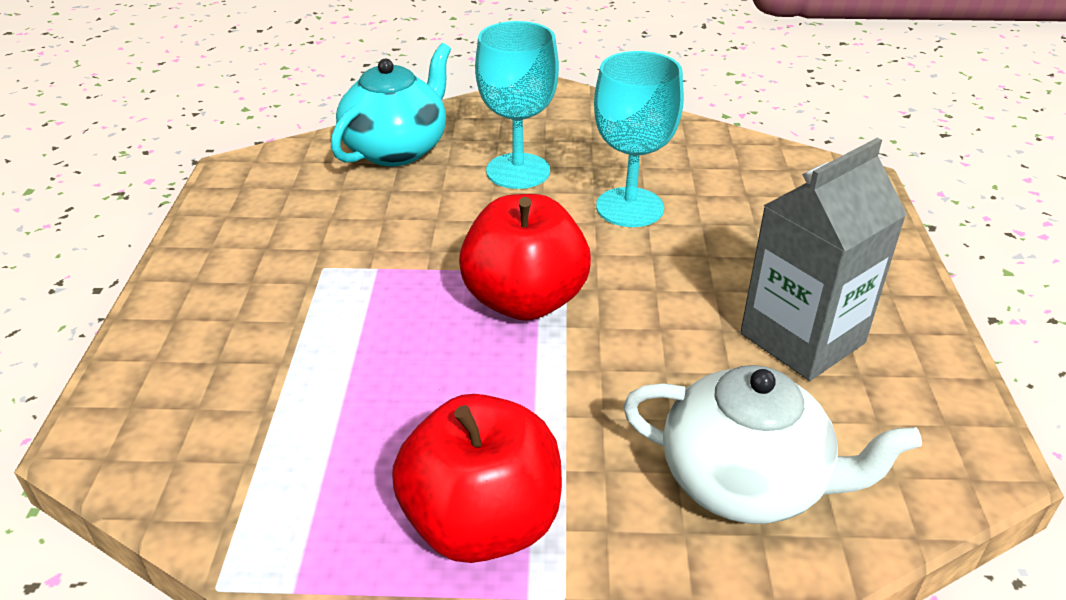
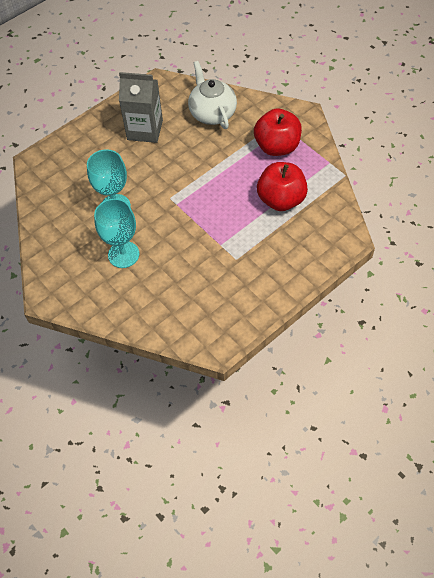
camera: 130 degrees left, 20 degrees up
turquoise teapot [331,43,451,166] -> none
red apple [459,194,591,321] -> red apple moved to [257,162,308,211]

